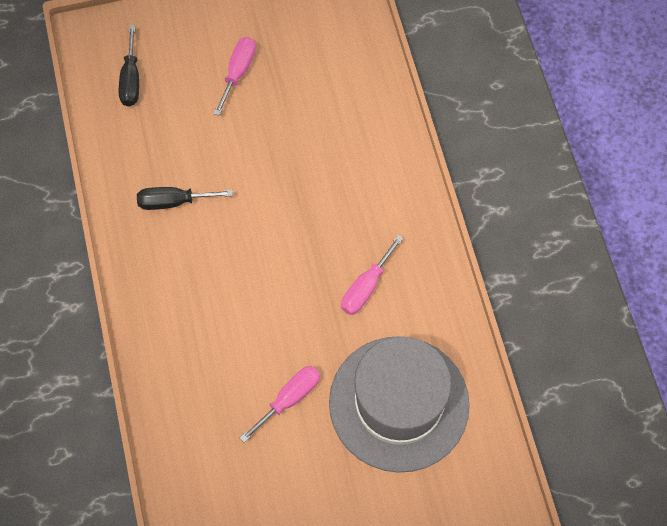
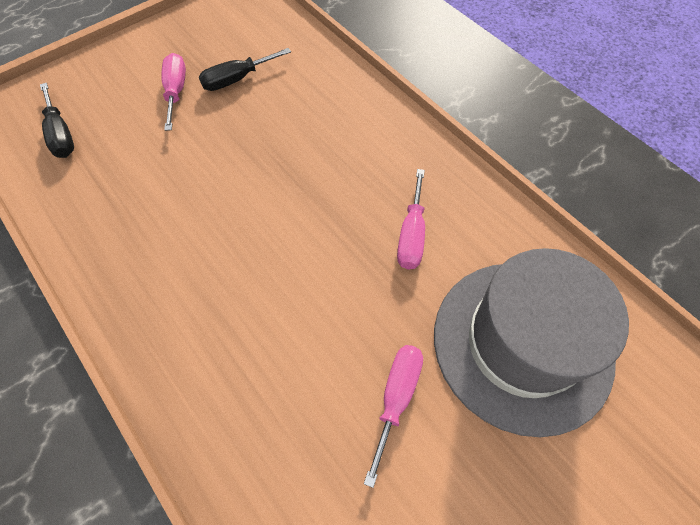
camera: 25 degrees left, 5 degrees down
black screwdriver [137,187,233,210] -> black screwdriver moved to [199,48,291,91]

